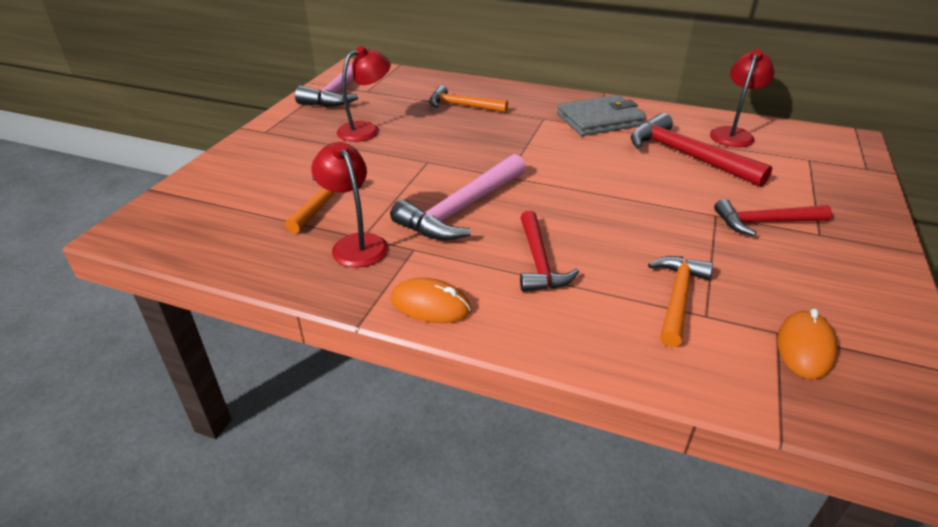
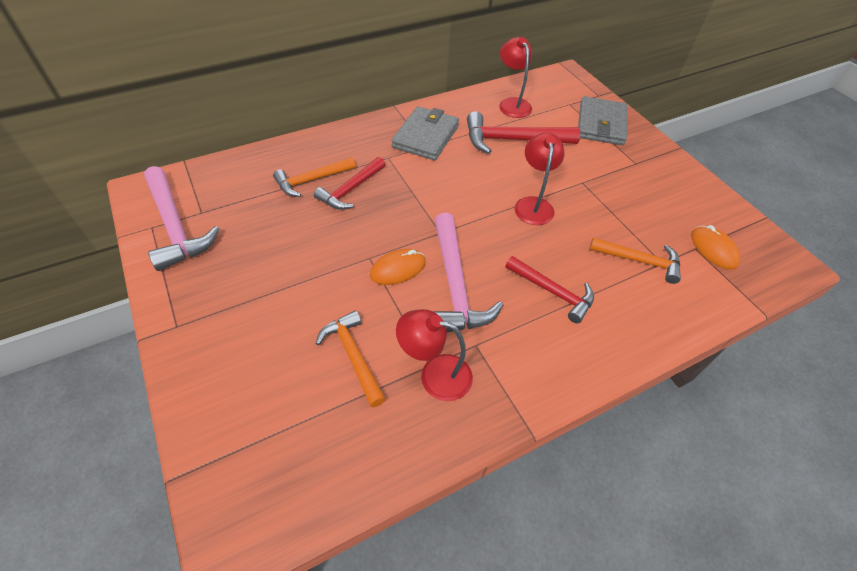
camera: 50 degrees left, 15 degrees up
red lamp [337,46,391,142] -> red lamp moved to [514,133,565,225]
orange mouse [391,278,471,323] -> orange mouse moved to [370,249,426,285]
orange hammer [648,256,713,347] -> orange hammer turned 135 degrees clockwise [589,237,681,284]
red hammer [714,199,832,236] -> red hammer moved to [314,157,385,210]
none -> grey wallet [578,96,627,145]

